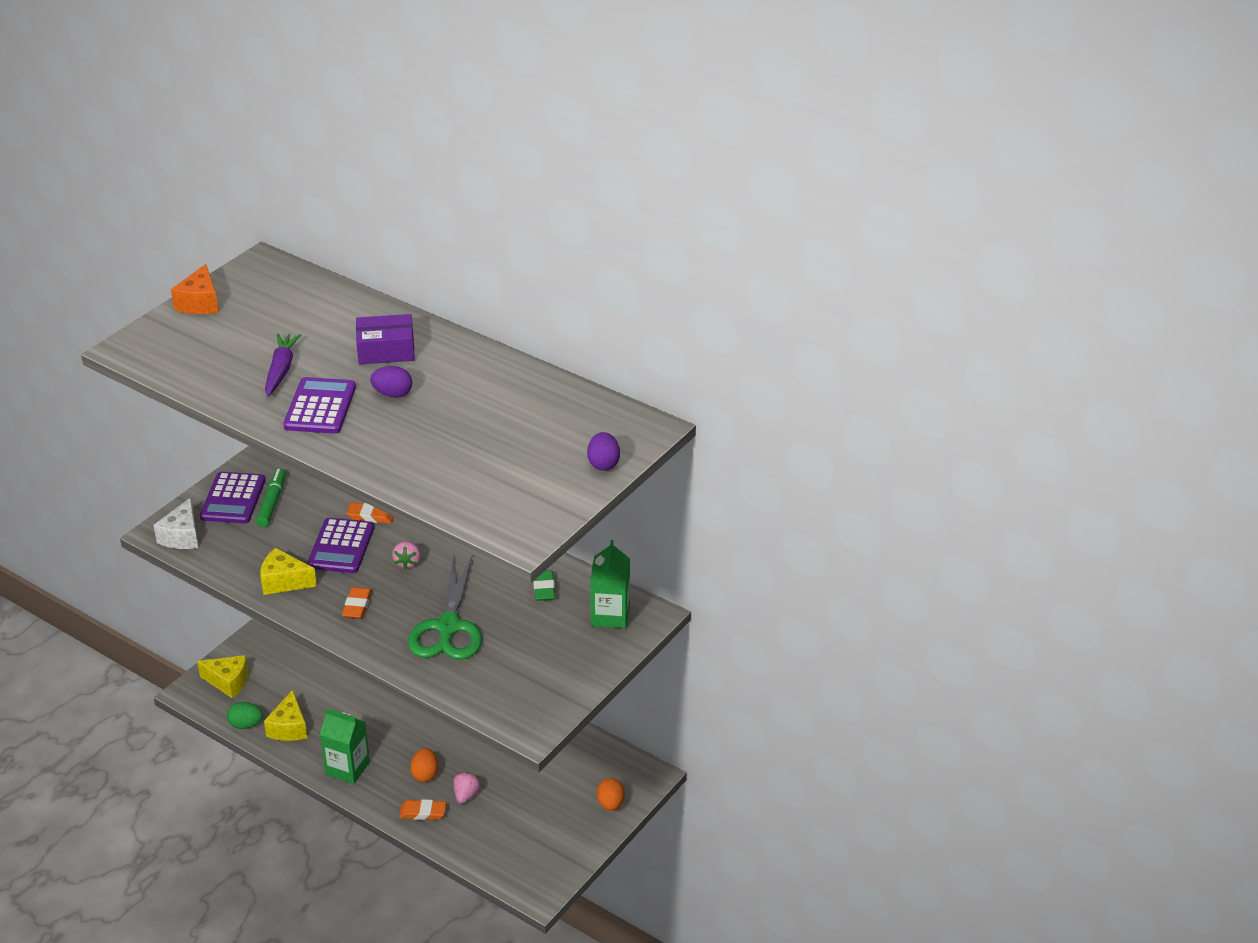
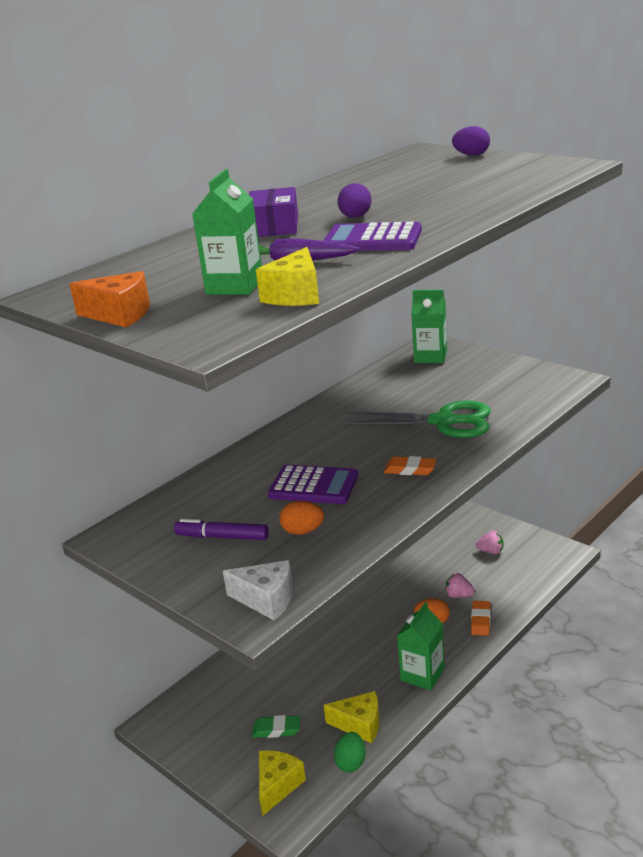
camera: 80 degrees left, 10 degrees down
purple calculator [200,472,265,523] -> none
green marker [256,469,286,527] -> purple marker [174,519,269,540]
yellow cheese [260,548,317,595] -> yellow cheese moved to [256,247,319,306]
orange eraser [346,502,394,524] -> none
pink strawberry [392,541,421,569] -> pink strawberry moved to [476,531,503,554]
green eraser [533,570,555,601] -> green eraser moved to [252,715,300,738]
orange egg [597,778,625,811] -> orange egg moved to [279,501,324,535]
none -> green carton [192,169,262,295]

